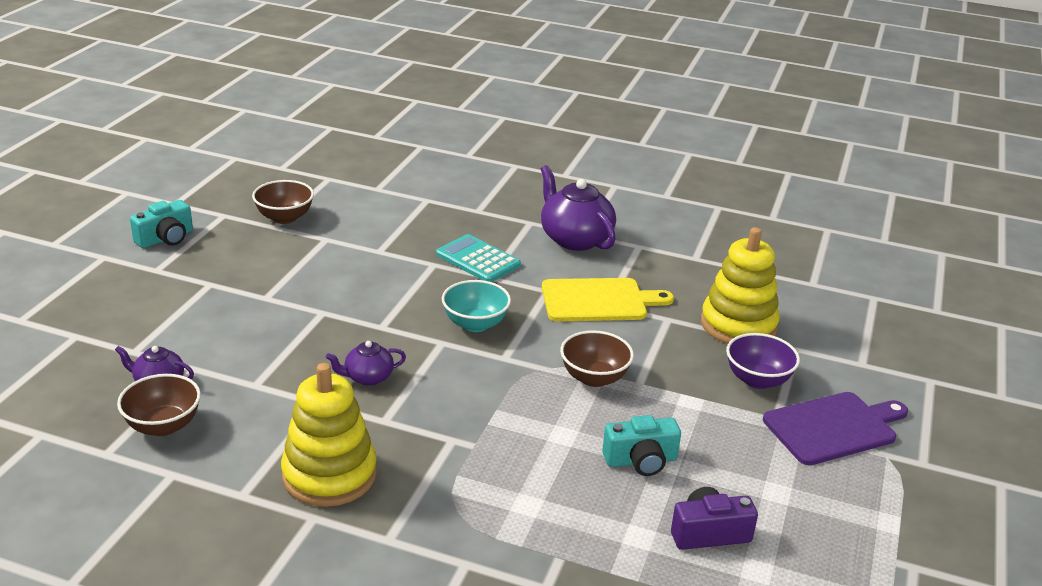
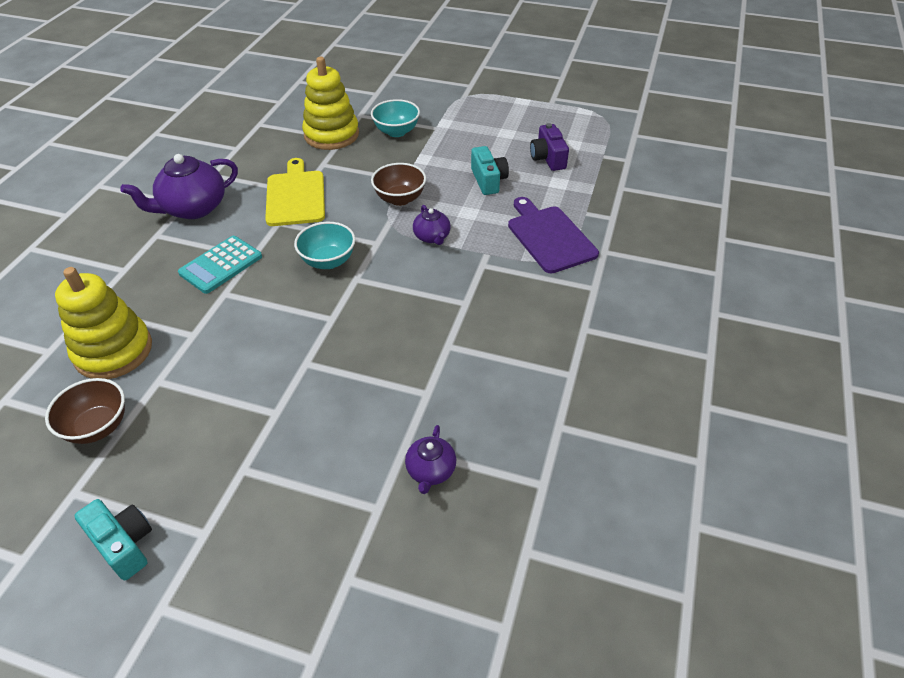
camera: 90 degrees left, 15 degrees up
brown bowl [117,374,201,436] -> none
yellow stacking toy [281,363,377,507] -> yellow stacking toy moved to [55,267,152,379]
purple teapot [326,341,406,386] -> purple teapot moved to [413,205,451,245]
purple bowl [726,333,800,389] -> turquoise bowl [371,99,420,137]
purple cutting board [763,392,908,465] -> purple cutting board moved to [508,197,599,273]

